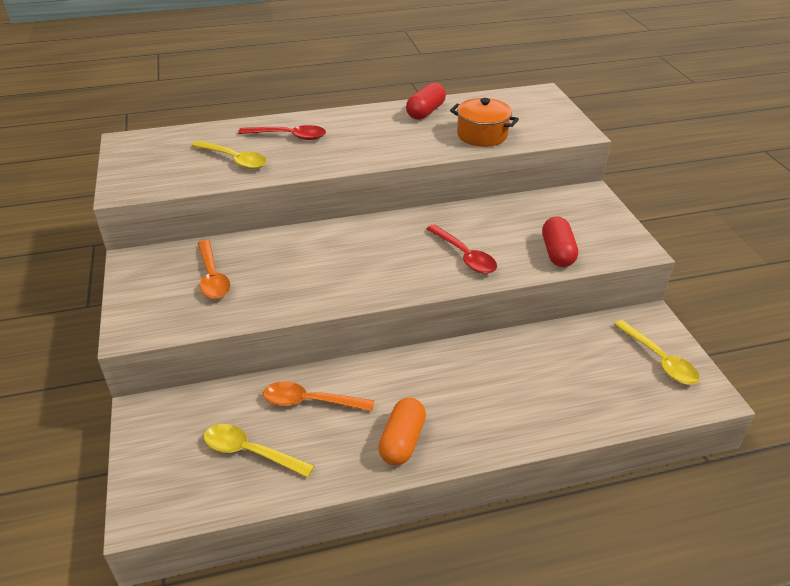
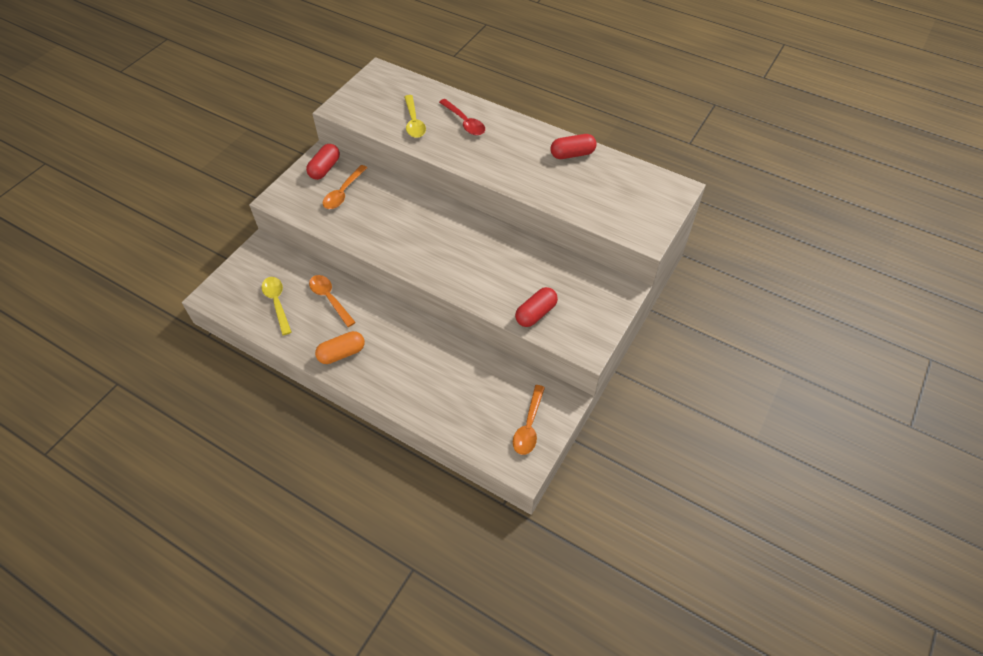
camera: 45 degrees right, 15 degrees up
red spoon [426,224,497,274] -> none
orange pot [450,98,519,147] -> none
yellow spoon [614,320,700,385] -> orange spoon [513,385,545,455]
none -> red capsule [306,144,340,180]

